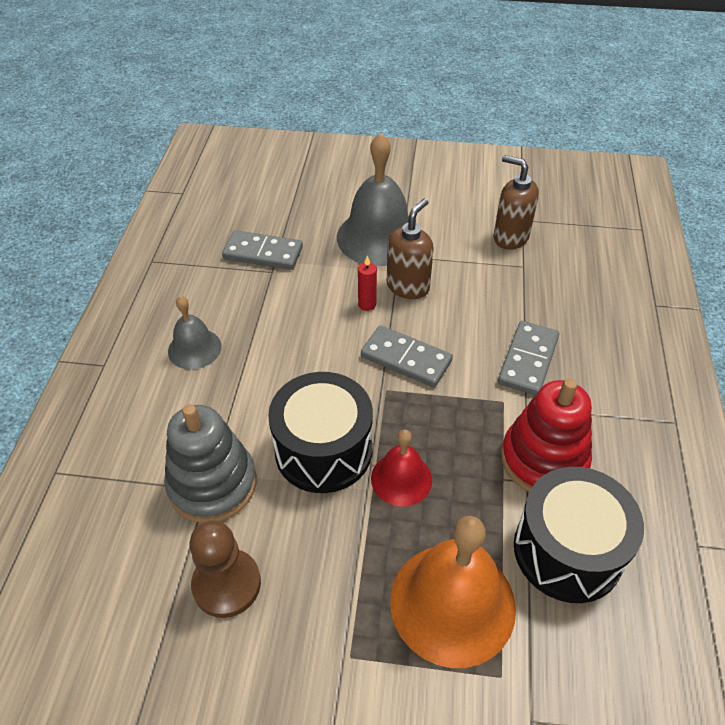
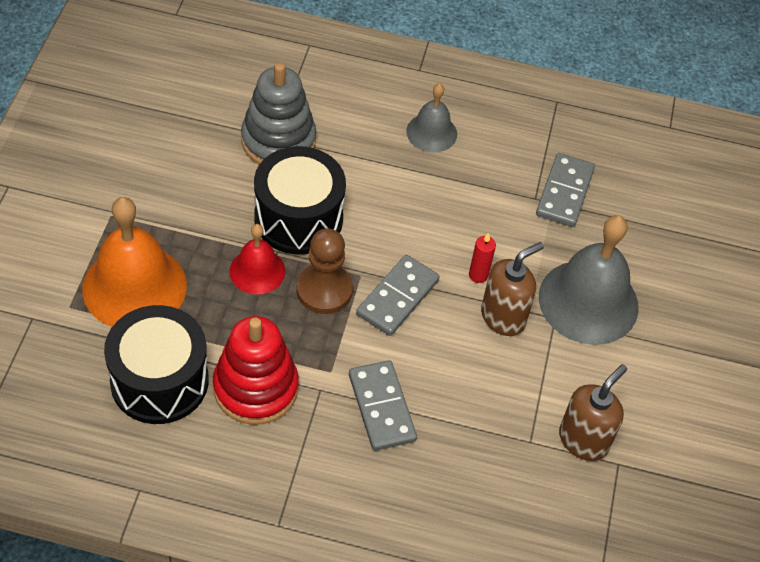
camera: 90 degrees right, 5 degrees up
brown pawn [190,520,261,618] -> brown pawn moved to [296,228,353,314]
brown soap dispenser [387,199,434,299] -> brown soap dispenser turned 75 degrees counterclockwise [481,242,544,336]
grey domino [498,321,559,396] -> grey domino turned 45 degrees clockwise [349,360,417,451]

